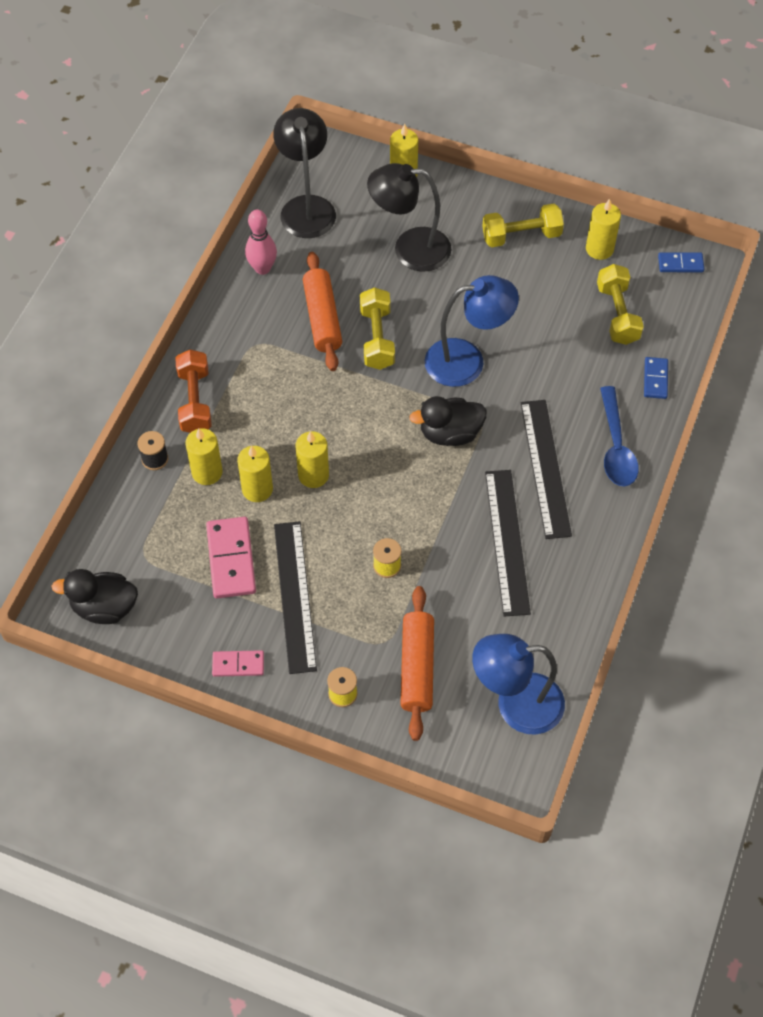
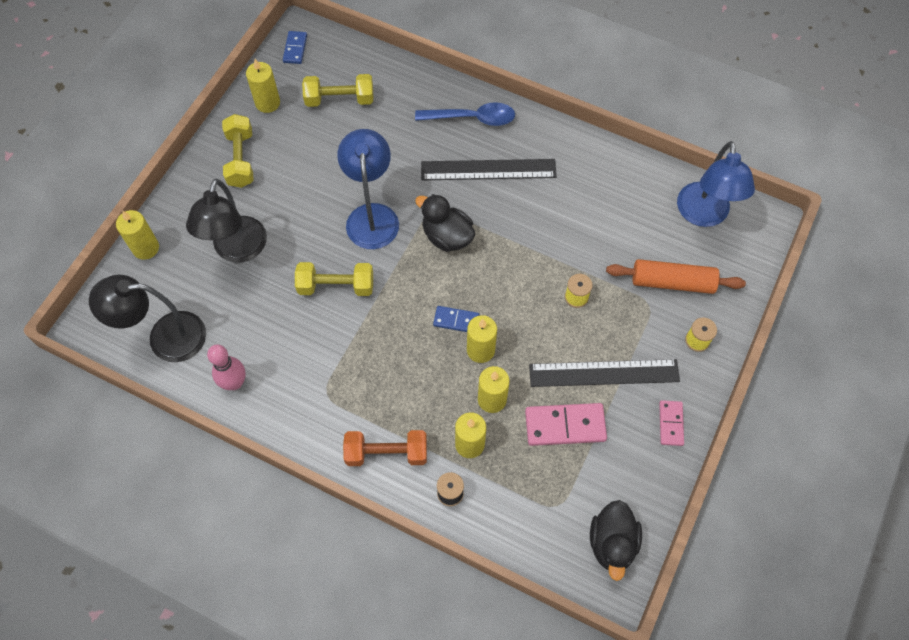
camera: 85 degrees left, 5 degrees up
orange rolling pin [303,252,342,371] -> none
black duck [409,396,487,446] -> black duck turned 135 degrees clockwise [415,194,475,252]
black ruler [485,470,531,617] -> none
blue domino [644,357,668,399] -> blue domino moved to [433,306,479,332]

